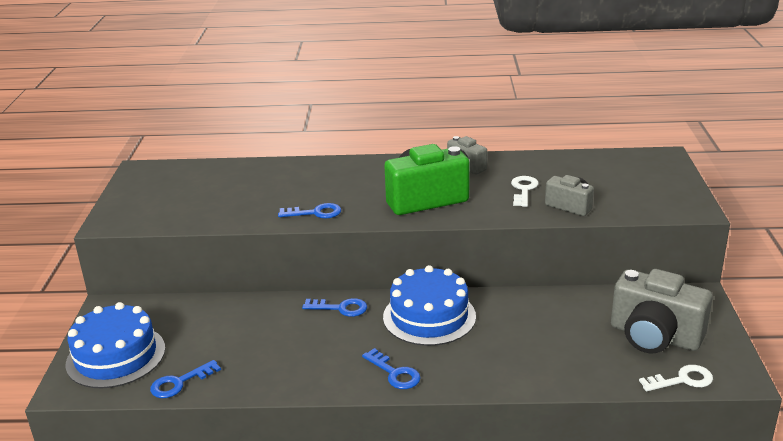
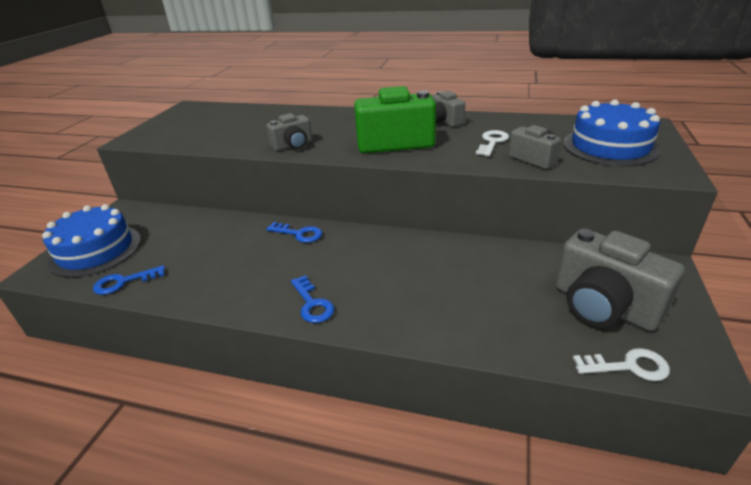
camera: 15 degrees right, 5 degrees up
blue key [278,203,341,218] -> grey camera [267,113,312,151]
blue cake [383,265,476,346] -> blue cake moved to [563,100,661,166]

